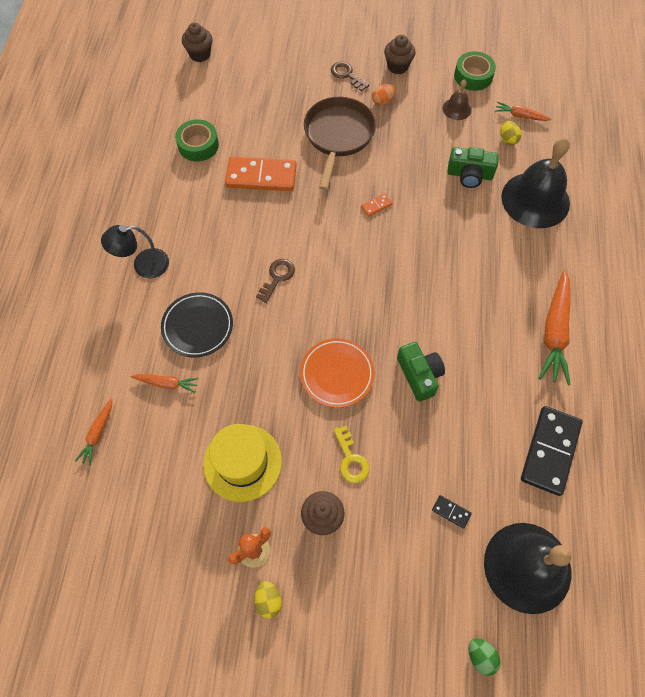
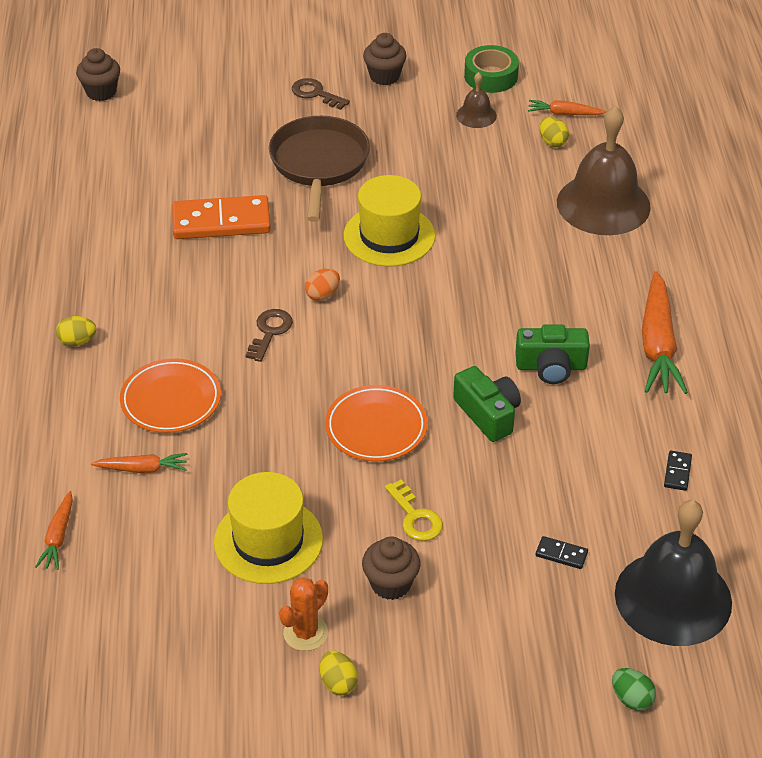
camera: 10 degrees left, 20 degrees down
black lamp [101,225,169,278] -> yellow egg [56,316,96,346]
black plate [161,292,233,358] -> orange plate [120,358,221,433]
green tape [175,119,219,161] -> none
orange domino [361,193,393,216] -> yellow hat [344,175,435,266]
orange egg [372,84,395,106] -> orange egg moved to [305,269,340,301]
green camera [447,147,499,188] -> green camera moved to [515,324,590,384]
black bell [501,138,570,228] -> brown bell [557,106,651,235]
black domino [521,406,583,496] -> black domino [664,451,692,491], size x0.42

